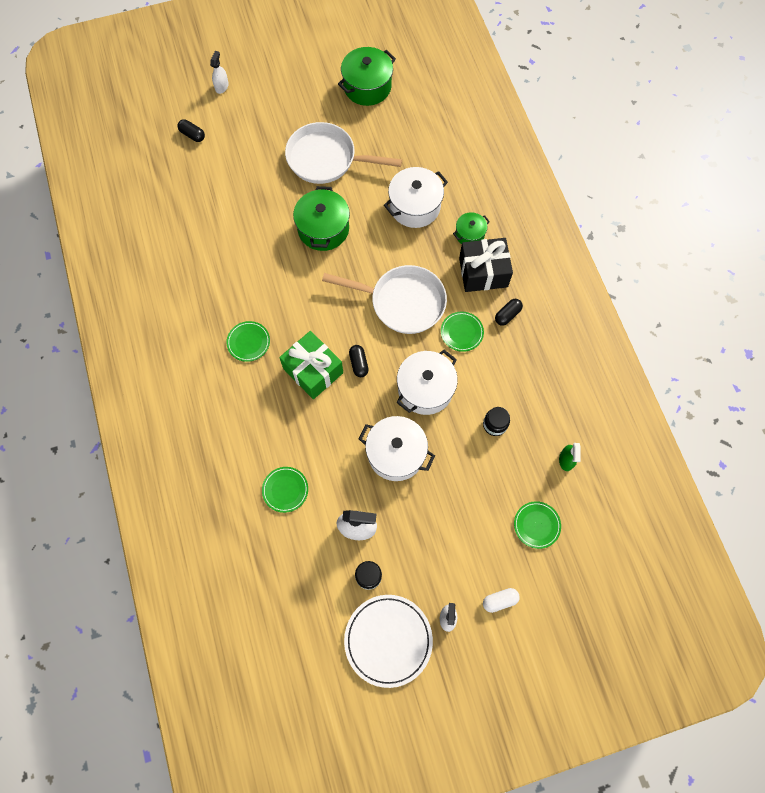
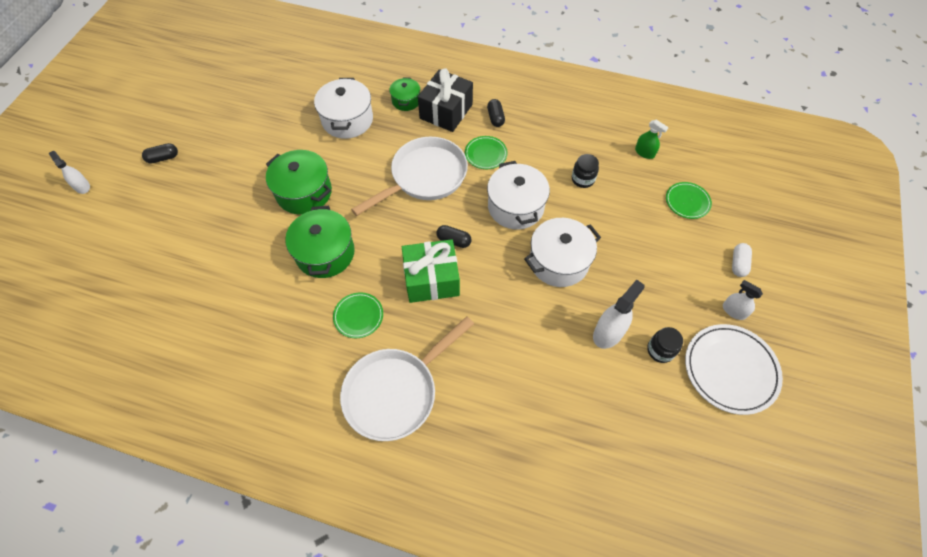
camera: 55 degrees left, 10 degrees down
black capsule [178,119,205,142] -> black capsule moved to [142,143,178,164]
green plate [262,467,308,513] -> none
white pan [285,122,402,184] -> white pan moved to [340,316,474,441]
green pot [338,47,396,106] -> green pot moved to [285,206,355,278]

